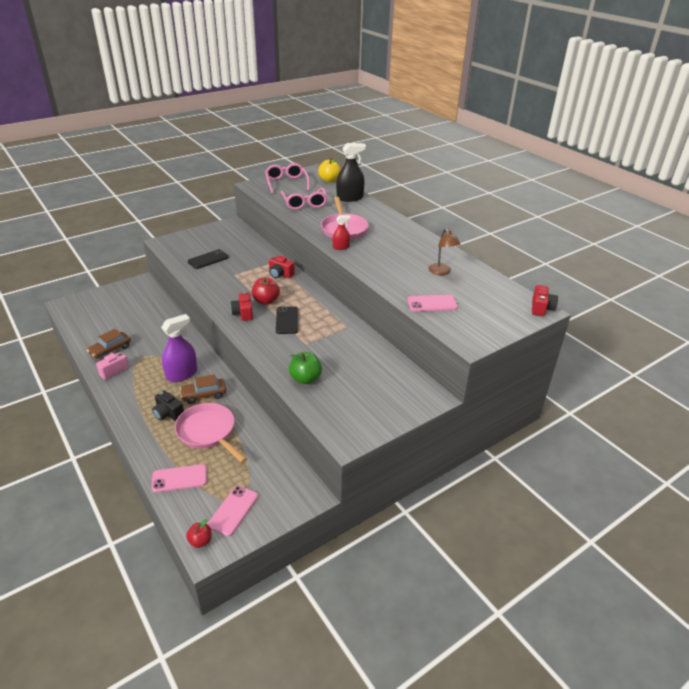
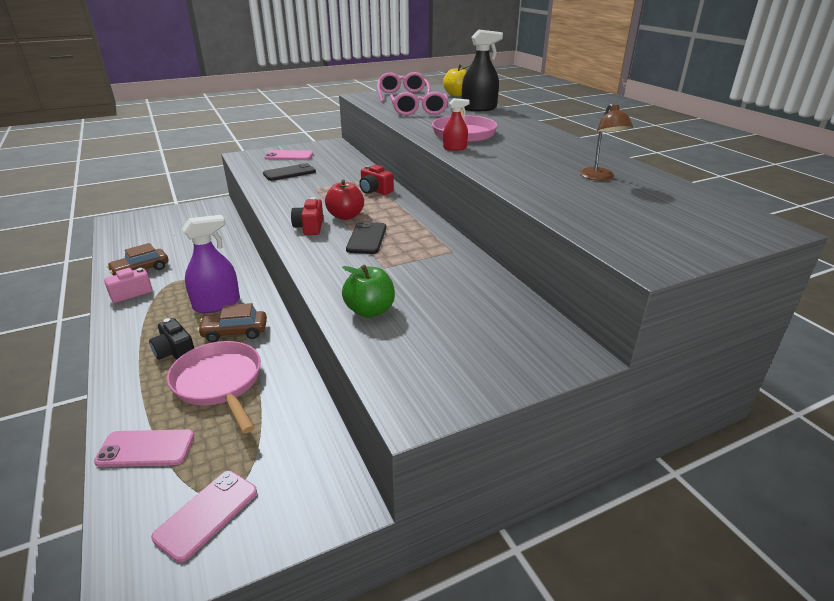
camera: 10 degrees right, 5 degrees down
red apple [186,519,211,548] -> none
pink phone [407,295,458,312] -> pink phone moved to [264,150,313,160]
red camera [532,285,558,316] -> none

